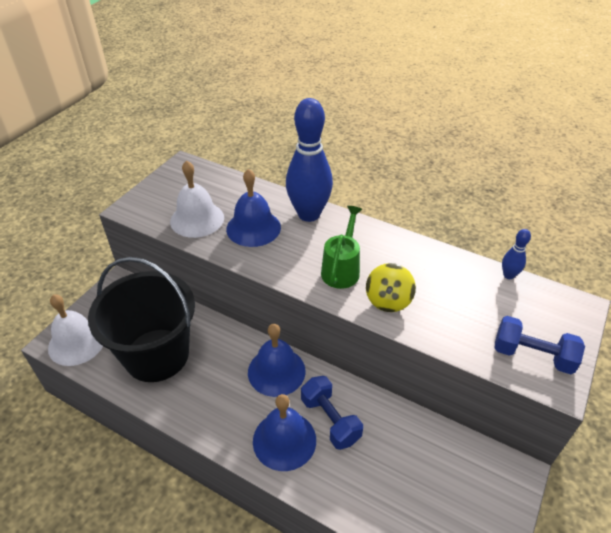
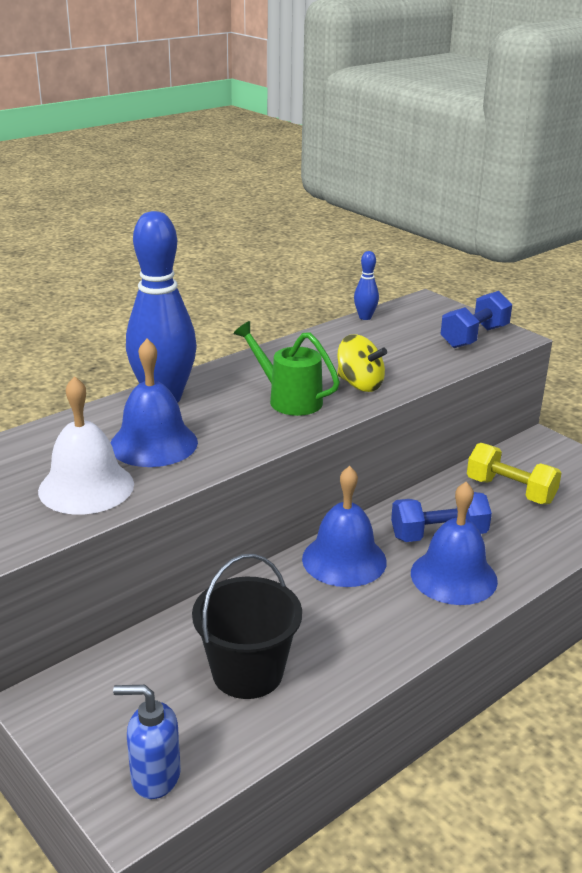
camera: 70 degrees left, 15 degrees down
white bell [48,294,103,366] -> blue soap dispenser [113,685,181,799]
black bucket [88,257,195,382] -> black bucket [192,554,302,699], size x0.64
none -> yellow dumbbell [467,443,561,505]

